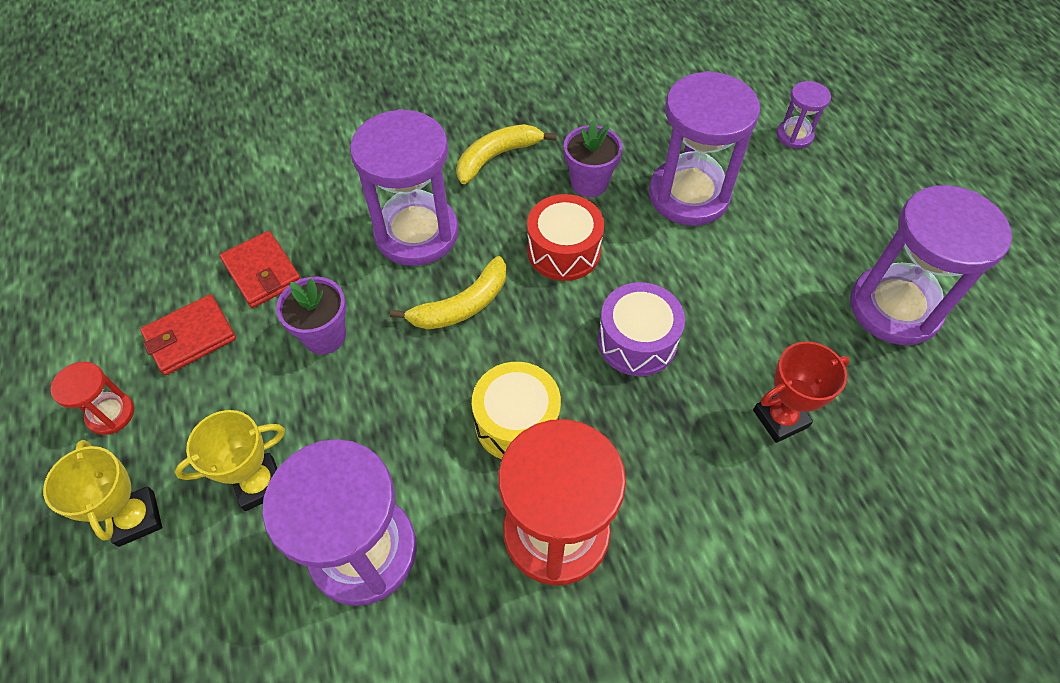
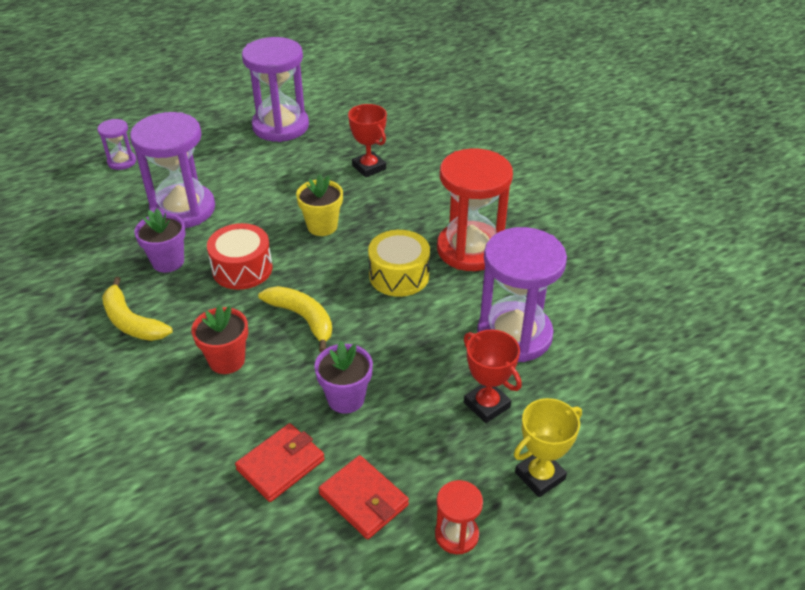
camera: 100 degrees left, 15 degrees down
yellow trophy [174,410,285,511] -> red trophy [464,330,522,423]
purple hourglass [350,109,459,266] -> red flower pot [192,305,248,374]
purple drum [598,282,685,376] -> yellow flower pot [296,174,343,236]

